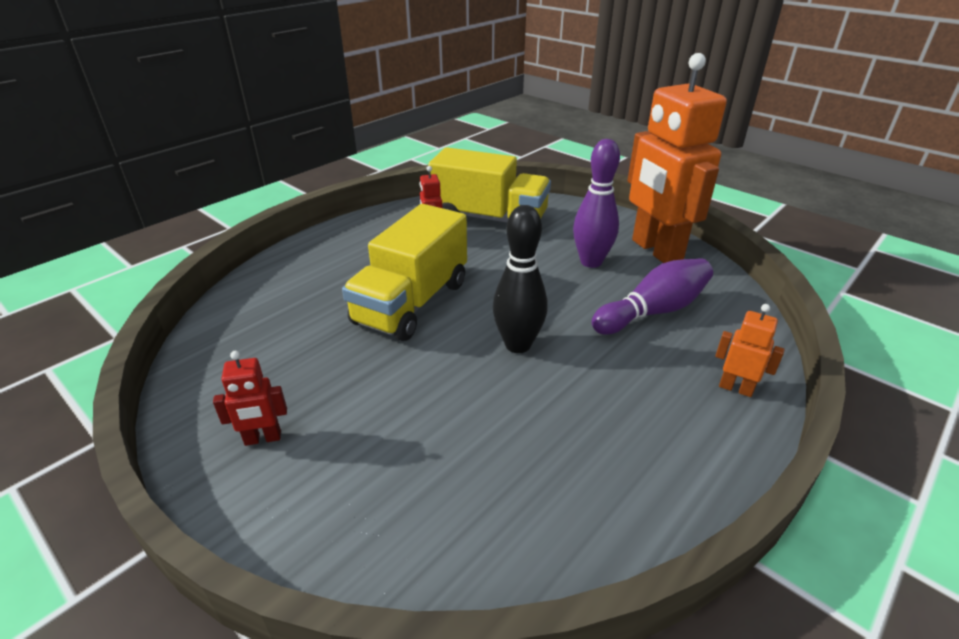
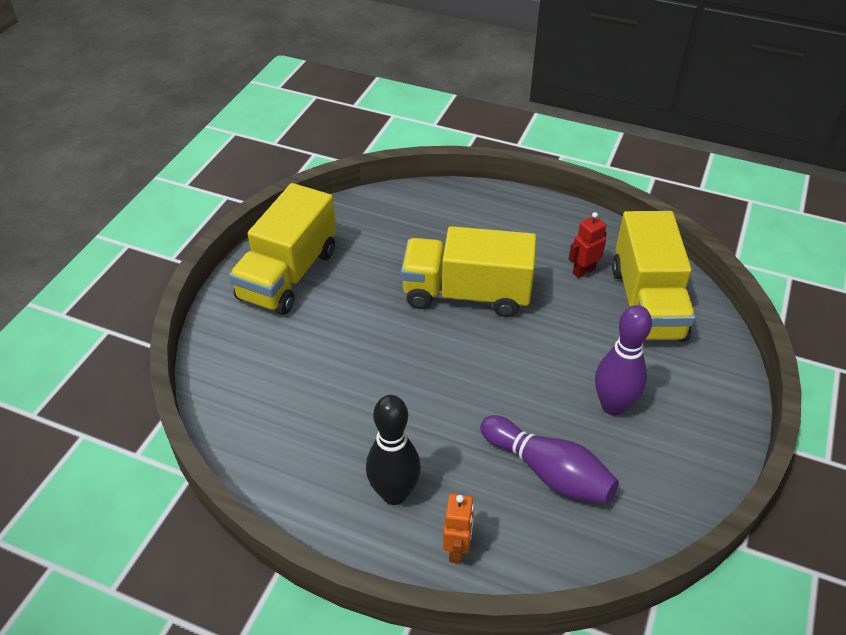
camera: 70 degrees right, 10 degrees up
red robot [213,351,287,446] -> yellow truck [229,183,336,315]
black bowling pin [493,205,548,353] -> black bowling pin moved to [366,395,421,505]
orange robot [627,53,727,263] -> none

